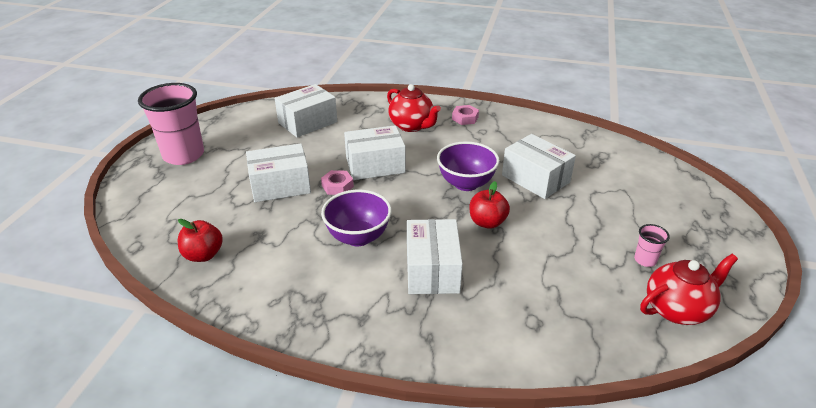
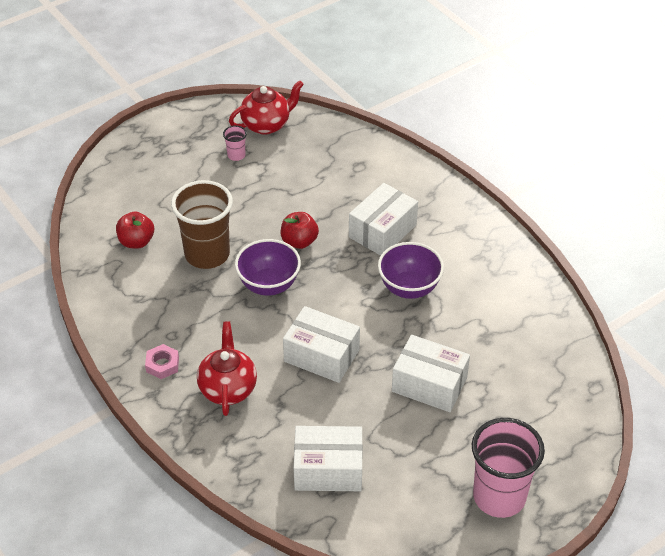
camera: 140 degrees left, 10 degrees up
red apple [178,219,223,262] -> red apple moved to [116,211,154,249]
pink nut [321,170,354,195] -> none
white box [502,134,576,199] -> brown cup [171,180,233,269]
red teapot [640,254,738,325] -> red teapot turned 135 degrees clockwise [229,80,304,135]

